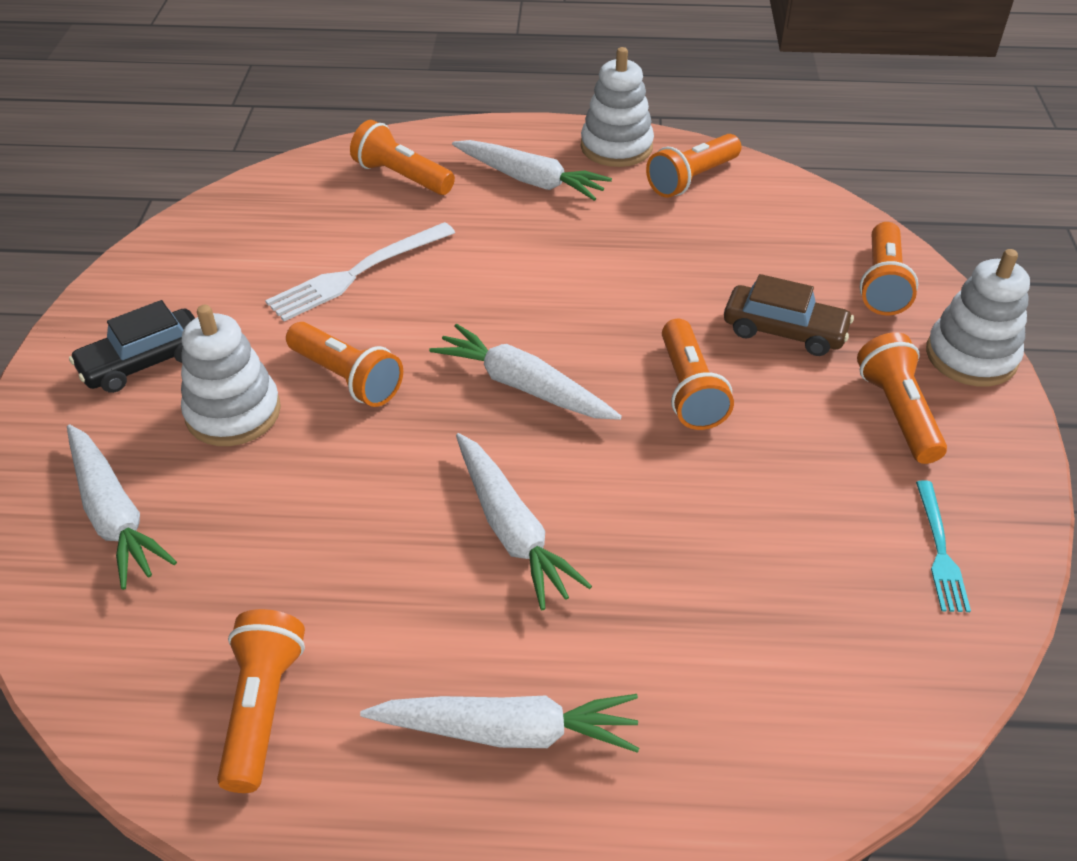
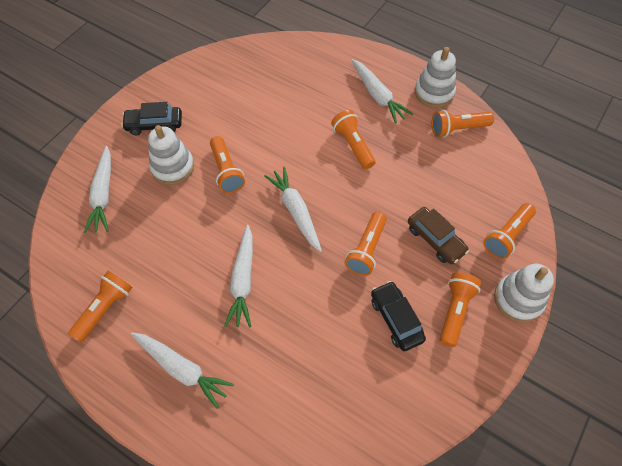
camera: 30 degrees right, 15 degrees up
white fork [265,222,455,321] -> none
orange flashlight [350,120,455,195] -> orange flashlight moved to [331,110,376,169]
turquoise fork [916,480,971,612] -> none
none -> black car [371,281,426,351]

